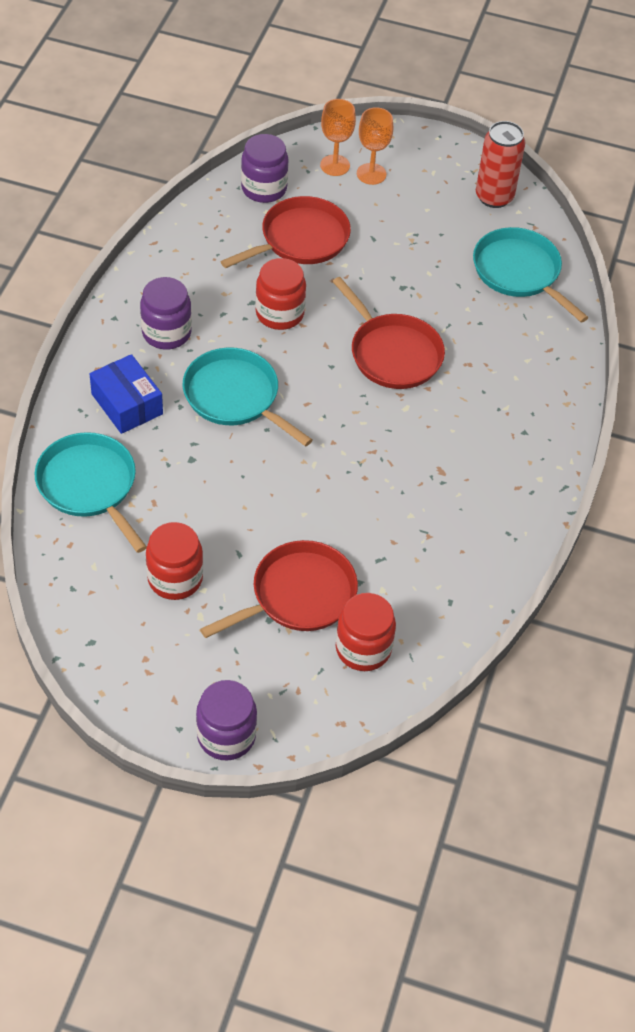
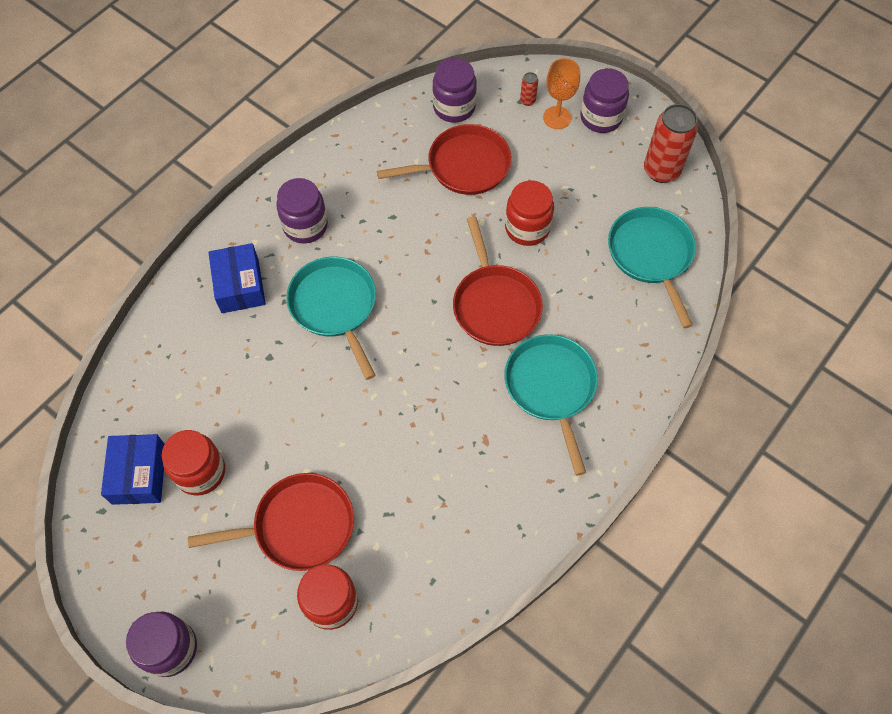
camera: 25 degrees right, 10 degrees up
turquoise pan [35,432,147,553] -> turquoise pan moved to [504,334,598,475]
red jar [255,258,306,330] -> red jar moved to [505,180,554,246]
orange goblet [320,99,356,176] -> red can [520,72,538,106]
none -> blue box [101,434,164,505]
none -> purple jar [580,68,629,133]

